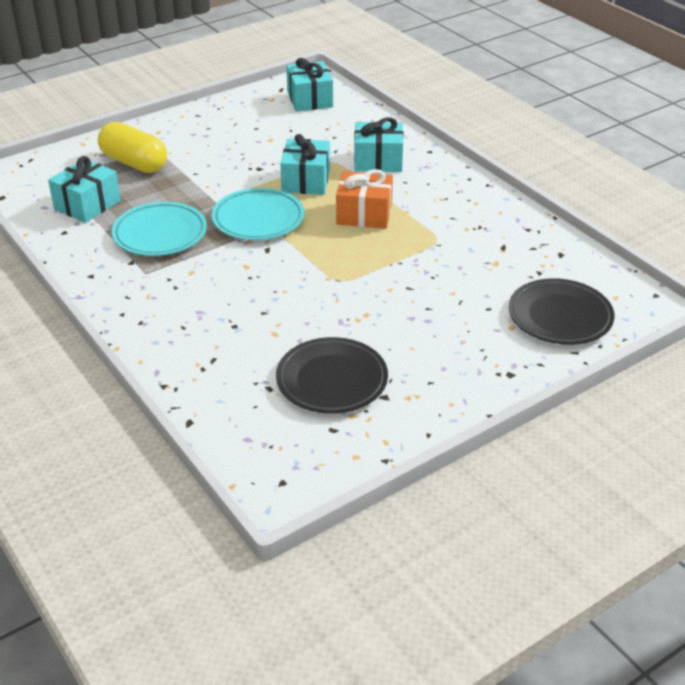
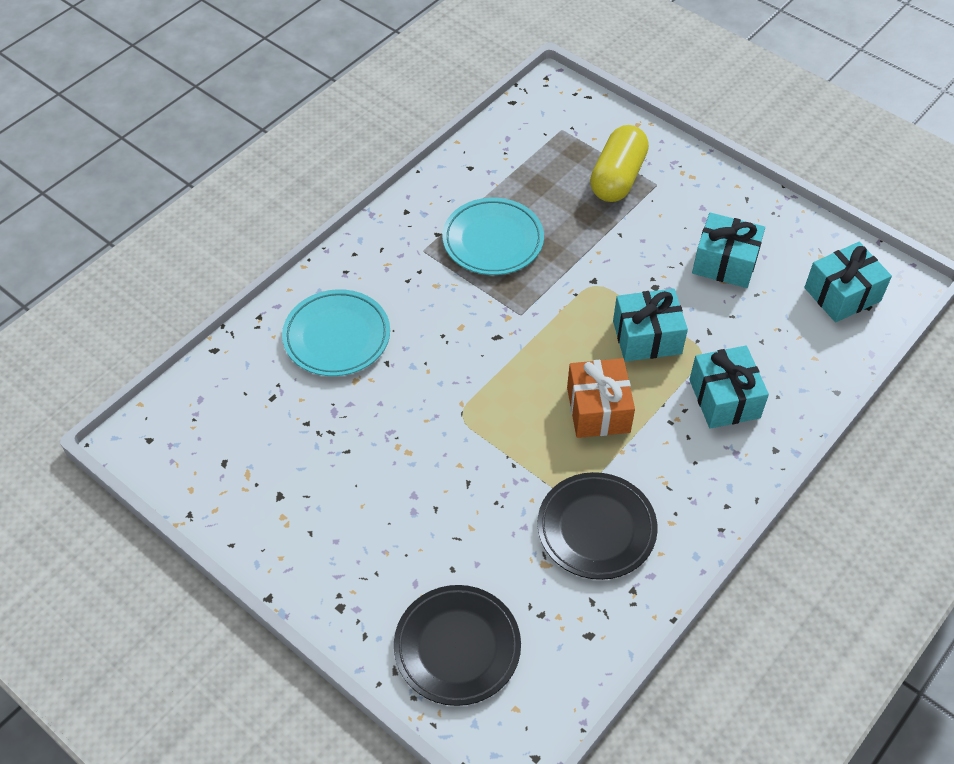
camera: 75 degrees right, 15 degrees up
turquoise gift [48,156,121,223] -> turquoise gift moved to [692,213,765,288]
turquoise plate [212,188,304,240] -> turquoise plate moved to [282,289,390,376]
black plate [276,337,388,413] -> black plate moved to [537,472,658,580]

